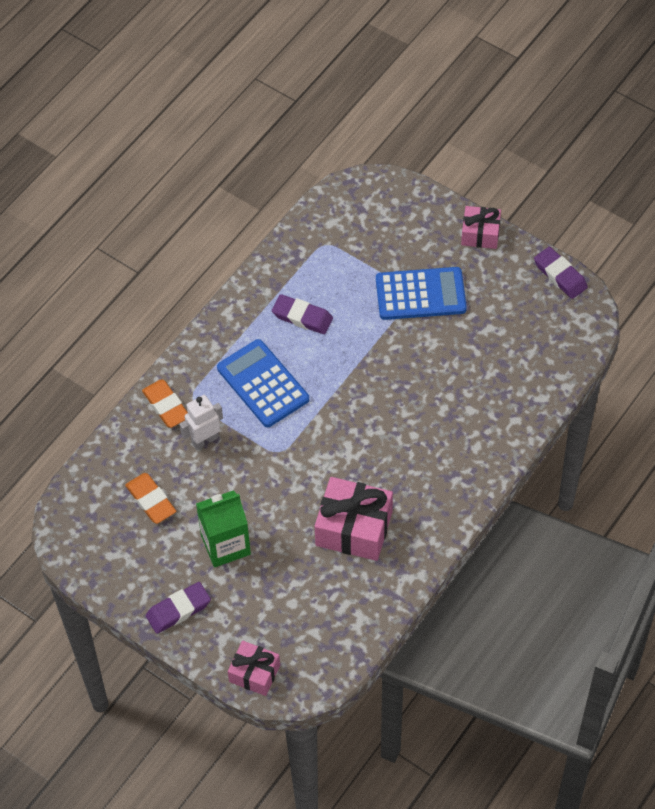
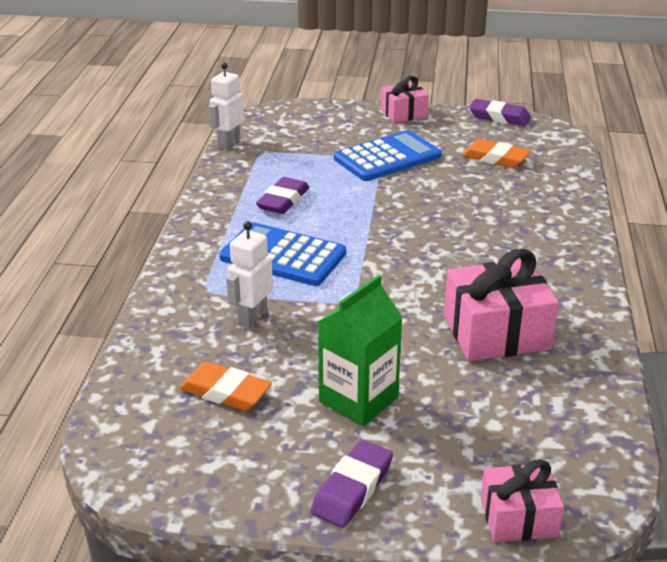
camera: 30 degrees left, 25 degrees down
orange eraser [142,379,188,428] -> orange eraser moved to [462,139,531,168]
purple eraser [272,294,333,334] -> purple eraser turned 60 degrees counterclockwise [256,177,309,214]
none -> white robot [209,62,244,149]

